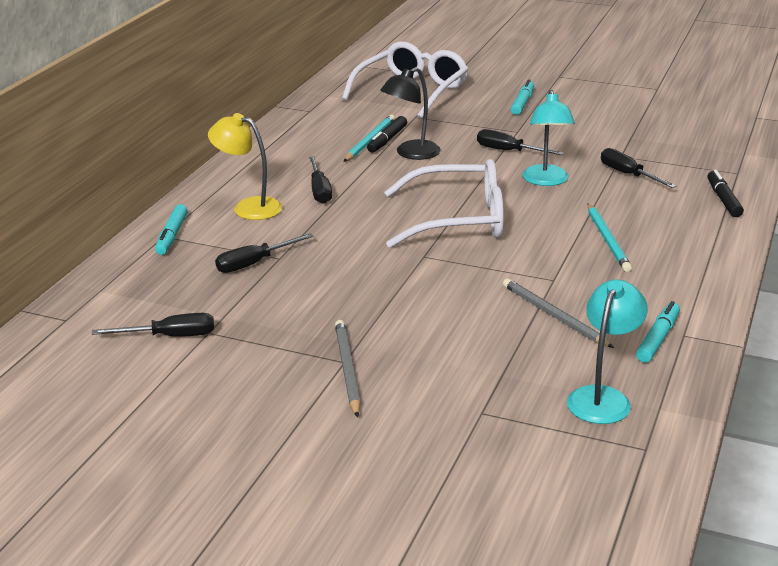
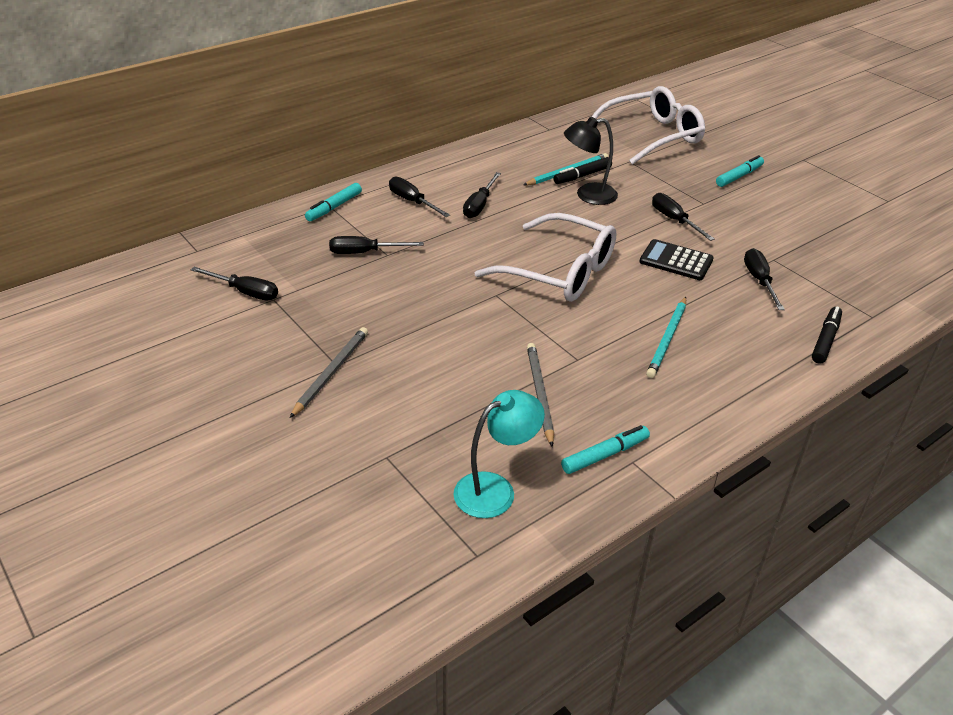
camera: 30 degrees right, 10 degrees up
yellow lamp [208,113,282,220] -> black screwdriver [389,177,450,217]
turquoise lamp [522,90,575,186] -> black calculator [639,239,714,280]

